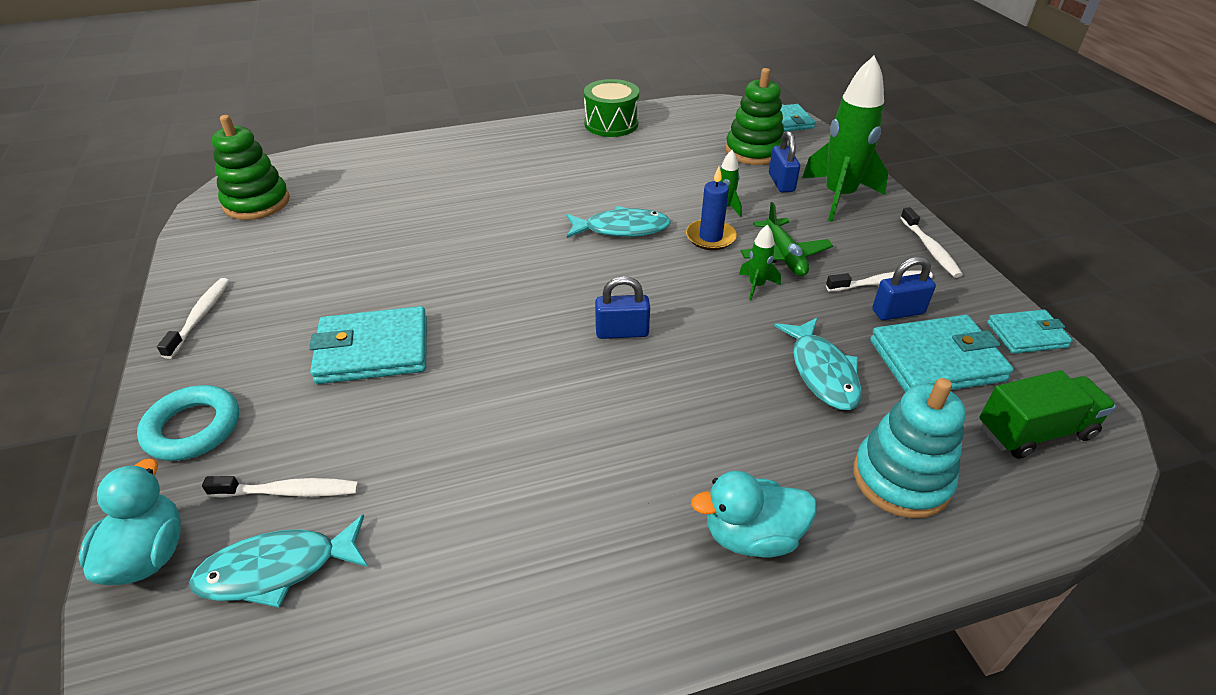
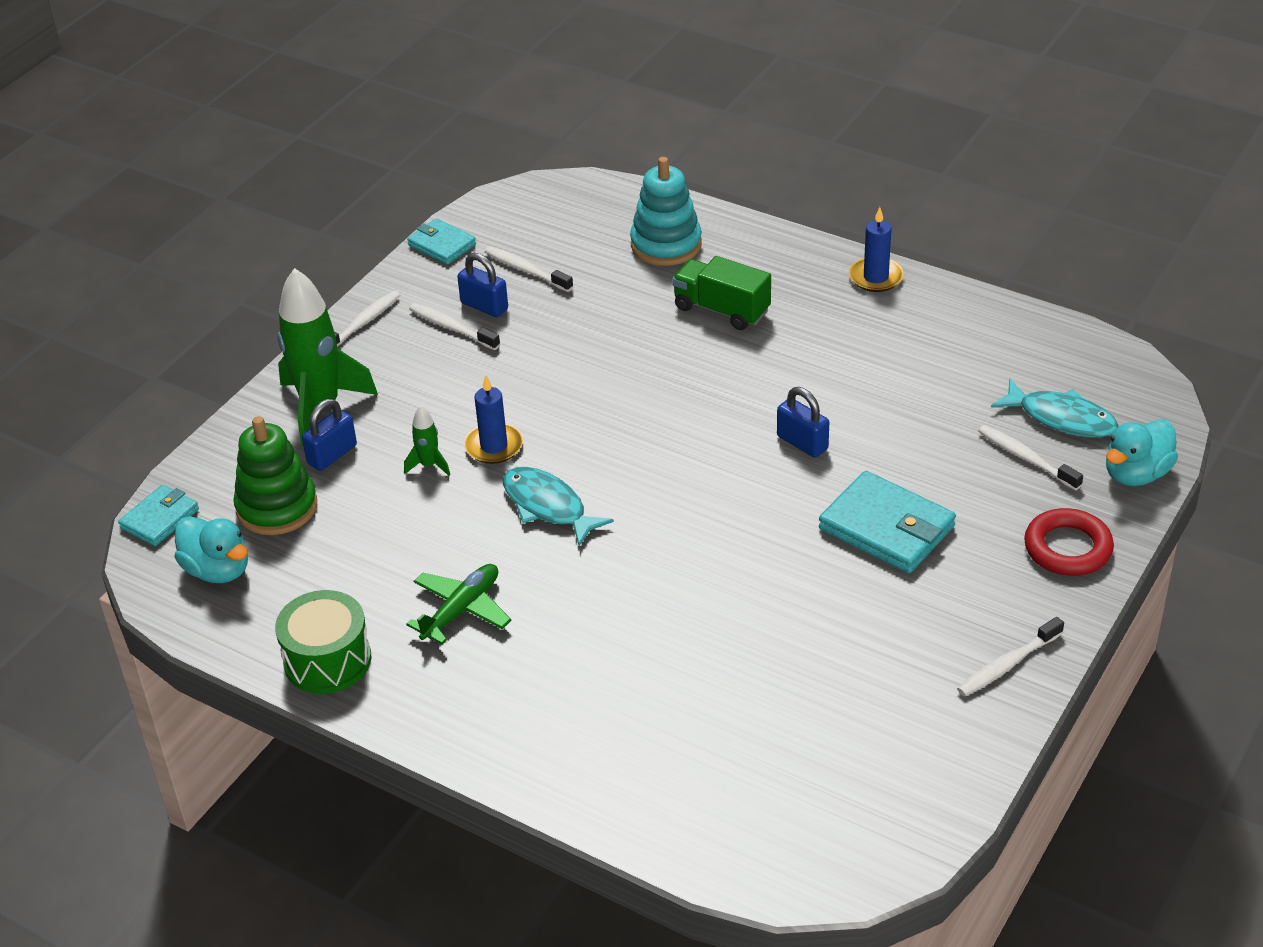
camera: 130 degrees left, 0 degrees up
turquoise ring [137,385,239,461] -> red ring [1024,508,1114,576]
green stacking toy [212,115,290,220] -> none
blue padlock [595,276,650,339] -> blue padlock moved to [777,387,829,458]
turquoise duck [691,471,817,558] -> turquoise duck moved to [174,516,248,583]
green rocket [739,224,781,300] -> none
green plane [740,202,833,276] -> green plane moved to [406,564,511,644]
turquoise fish [774,318,862,410] -> none
turquoise wallet [870,315,1014,393] -> white toothbrush [485,246,573,292]
green truck [979,370,1117,459] -> green truck moved to [672,256,771,330]
none -> blue candle [849,207,904,292]

